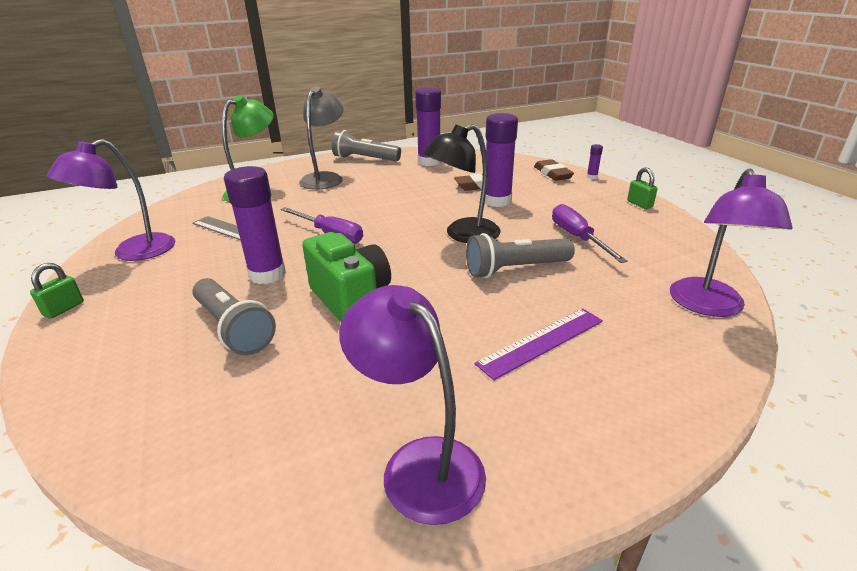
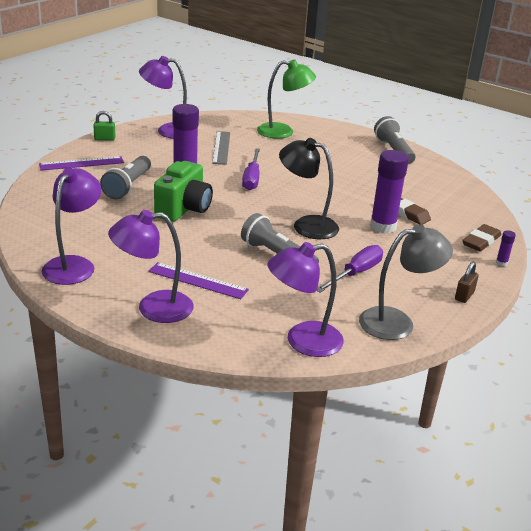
camera: 55 degrees right, 0 degrees up
grey lamp [299,86,343,190] -> grey lamp moved to [359,224,453,340]
purple glue stick [415,87,441,166] -> none
green padlock [627,168,658,209] -> brown padlock [455,262,479,303]
none -> purple ruler [39,156,124,171]
none -> purple lamp [108,210,193,323]

